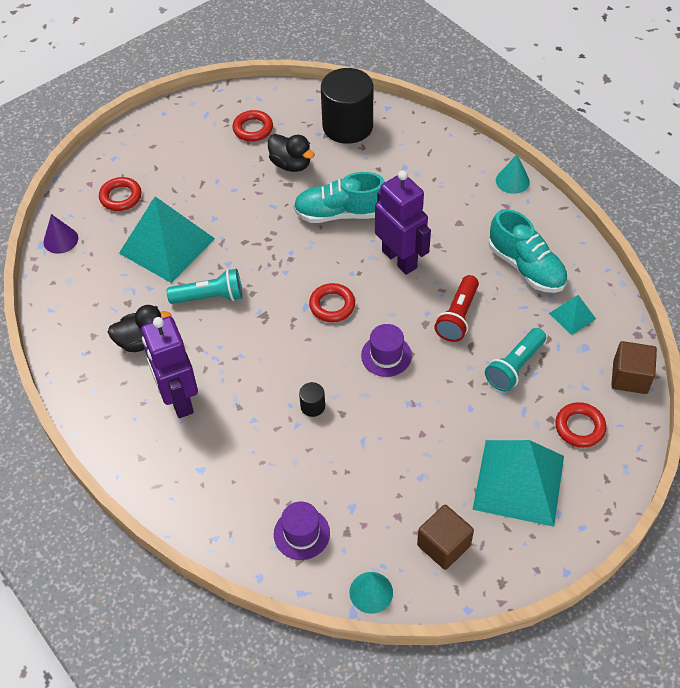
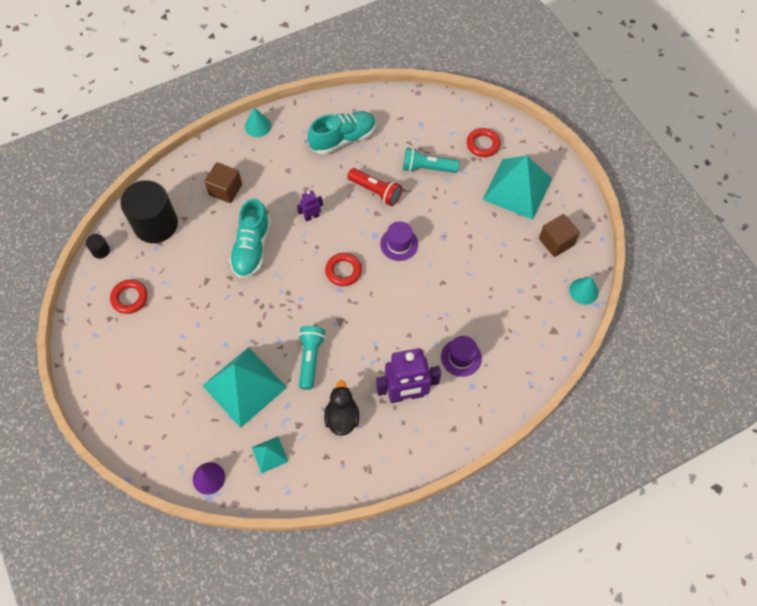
camera: 80 degrees left, 10 degrees up
red ring [99,177,141,211] -> none
black duck [268,134,315,172] -> none
purple hat [274,502,330,560] -> purple hat moved to [441,336,482,377]
black cylinder [299,382,325,417] -> black cylinder moved to [86,234,110,259]
purple robot [375,170,431,275] -> purple robot [297,190,323,222], size x0.47
turquoise flashlight [485,328,546,392] -> turquoise flashlight turned 135 degrees clockwise [403,148,459,173]
turquoise pyramid [549,295,596,335] -> turquoise pyramid moved to [251,436,288,473]
brown cube [611,341,657,394] -> brown cube moved to [204,162,242,203]

